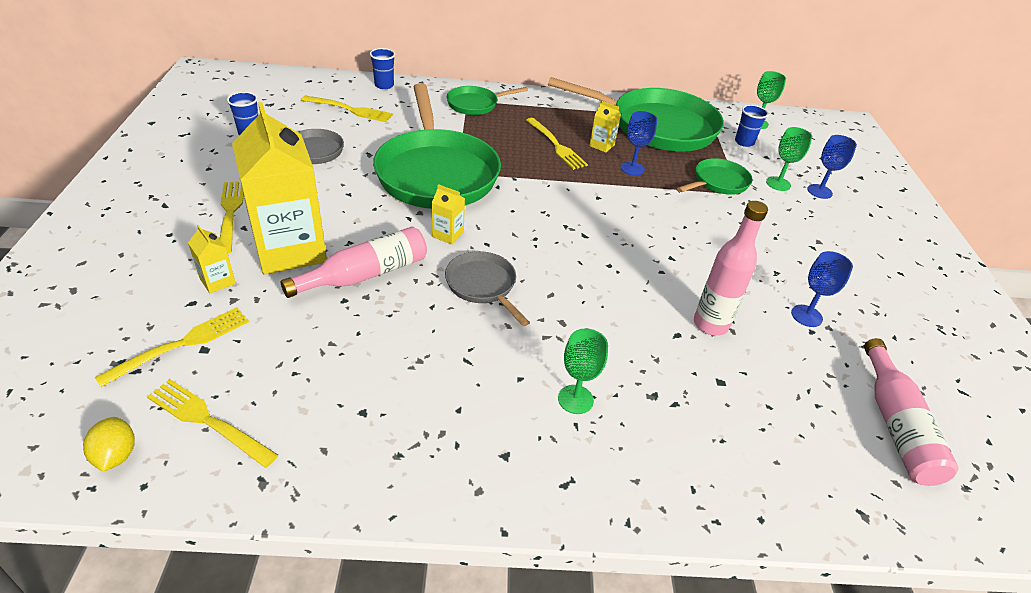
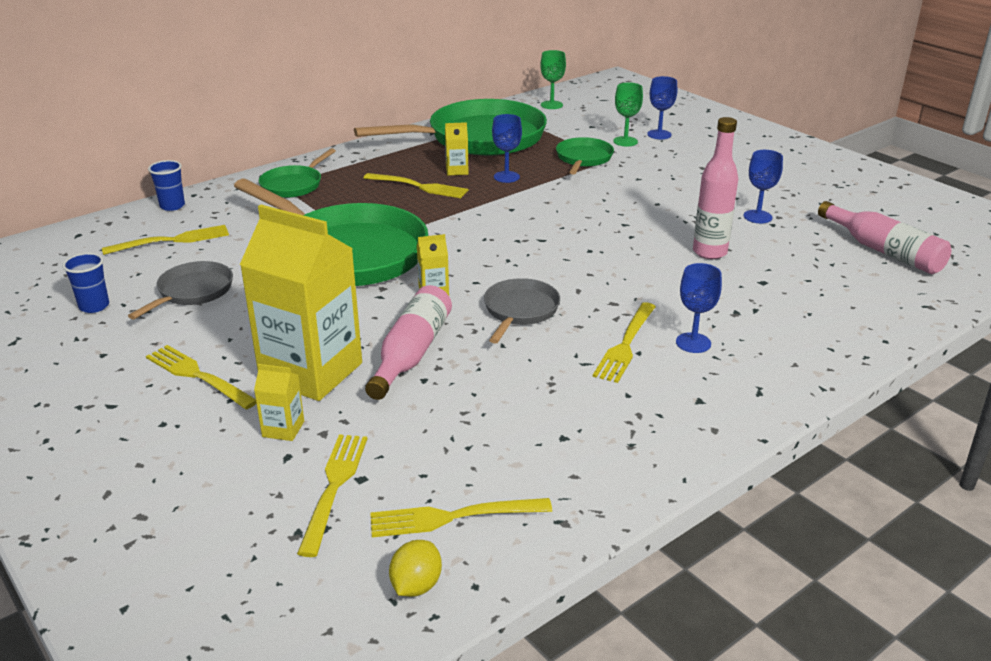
camera: 35 degrees left, 10 degrees down
yellow lemon [83,417,135,472] -> yellow lemon turned 75 degrees clockwise [389,540,442,597]
grey pan [445,251,530,326] -> grey pan turned 90 degrees clockwise [484,278,560,343]
green goblet [558,329,608,414] -> blue goblet [676,263,722,353]
blue cup [735,105,769,147] -> none
none -> yellow fork [593,302,656,383]

